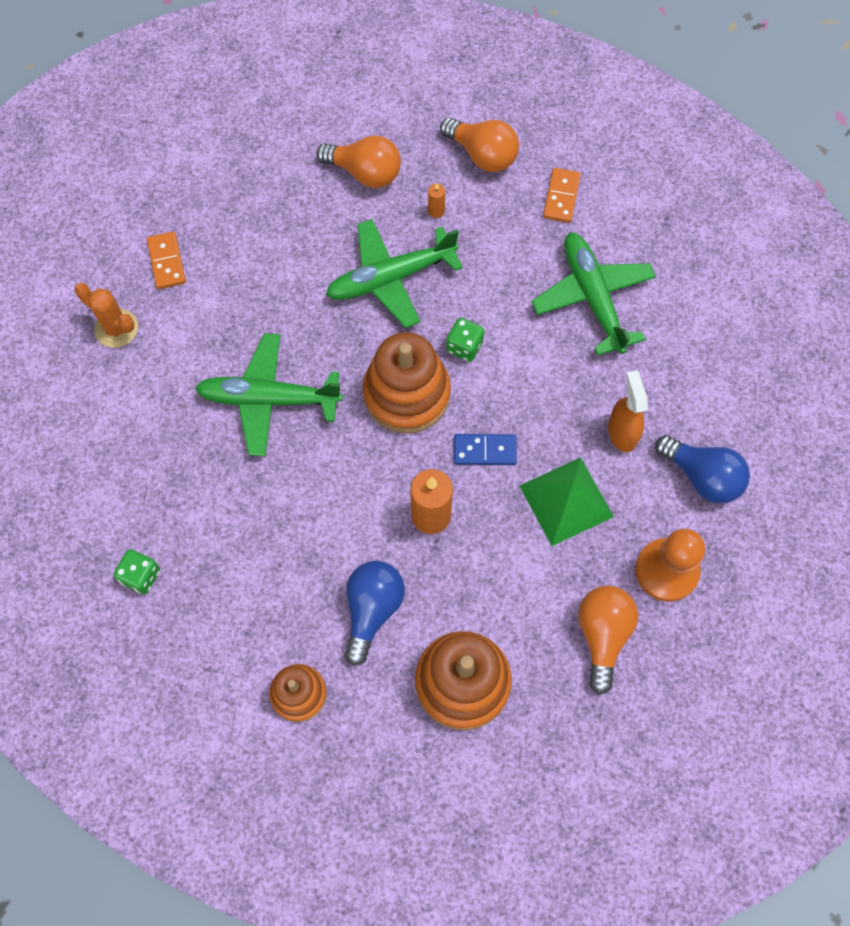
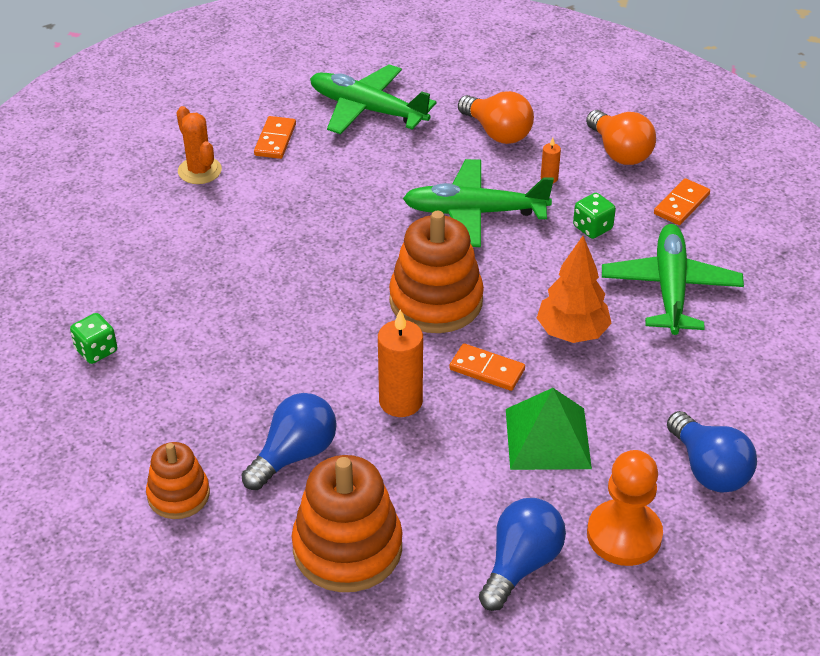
camera: 25 degrees right, 25 degrees down
green plane [195,333,343,456] -> green plane moved to [310,64,436,134]
green dice [446,318,485,362] -> green dice moved to [573,193,616,239]
blue domino [454,434,517,465] -> orange domino [449,343,525,391]
orange light bulb [578,586,638,694] -> blue light bulb [479,498,566,611]
orange spray bottle [608,370,648,452] -> none
none -> orange tree [537,236,612,343]

